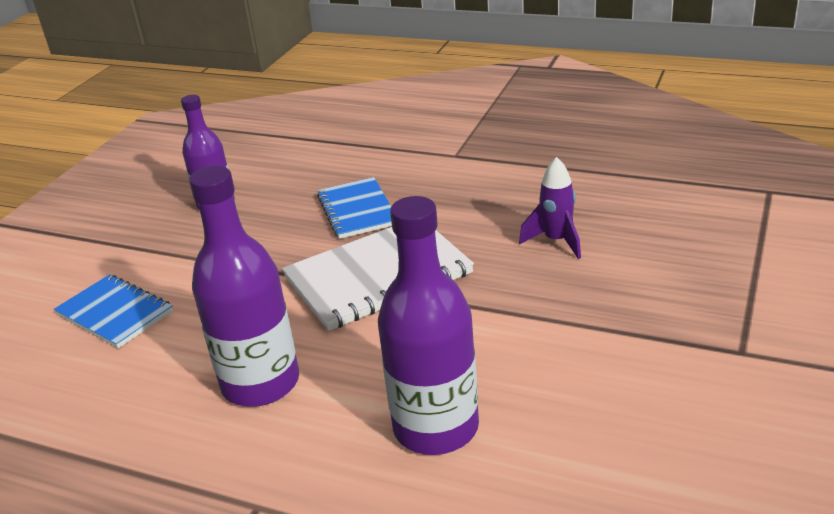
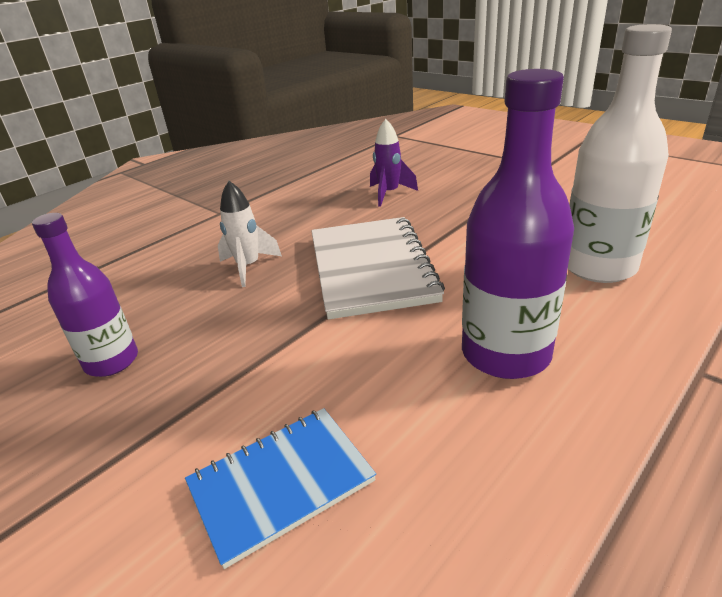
camera: 70 degrees left, 0 degrees up
blue notebook [317,177,392,239] -> white rocket [218,181,282,287]
purple bottle [378,196,479,455] -> white bottle [568,24,672,283]

